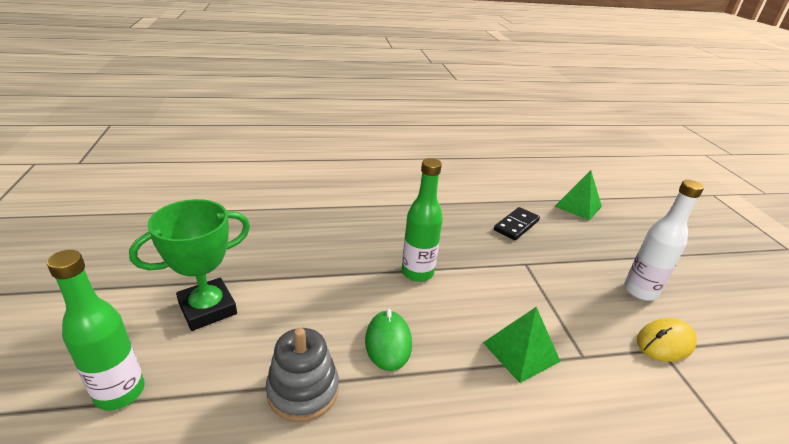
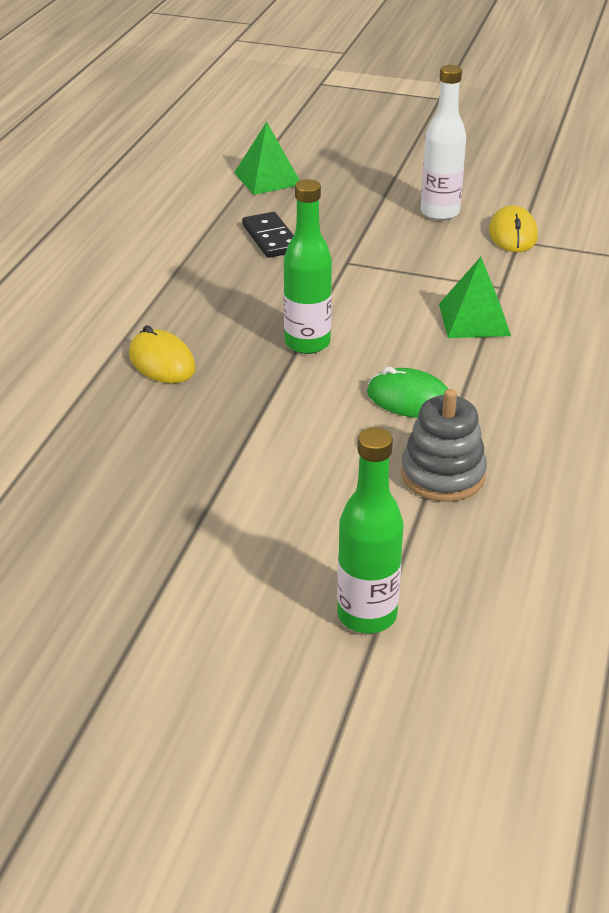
camera: 60 degrees left, 5 degrees up
green trophy [129,199,250,331] -> none
none -> yellow mouse [129,325,196,383]

